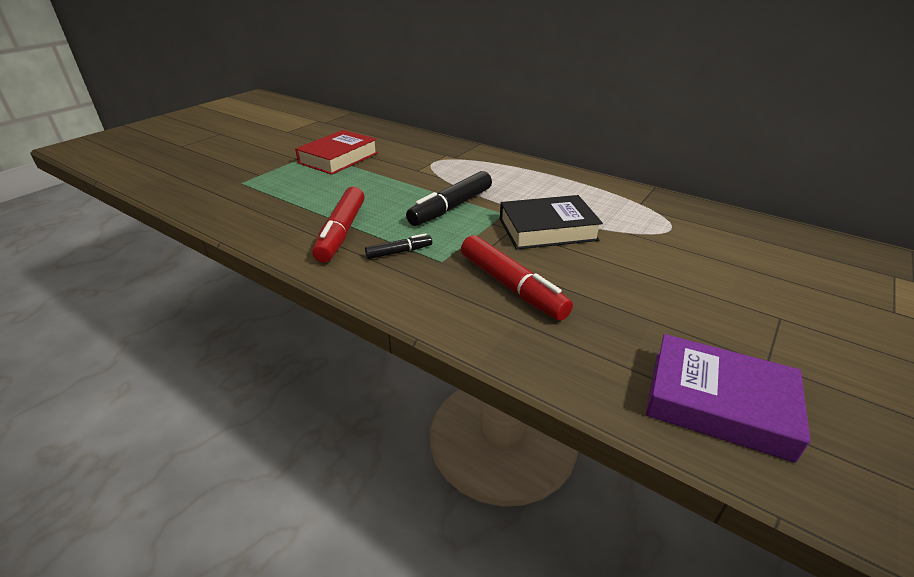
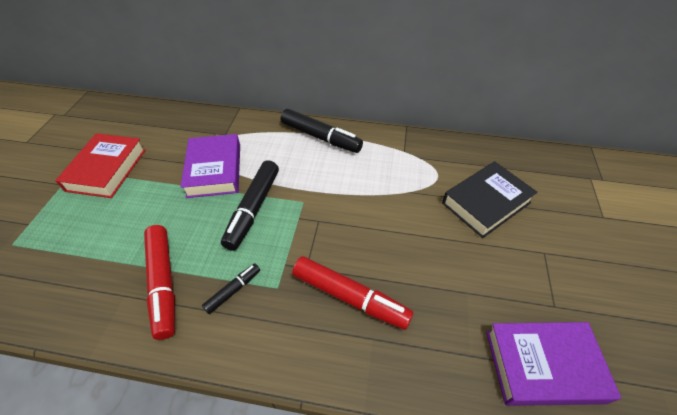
camera: 25 degrees left, 15 degrees up
black book [500,195,603,250] -> black book moved to [442,161,538,238]
none -> purple book [180,134,240,198]
none -> black marker [281,109,363,153]

